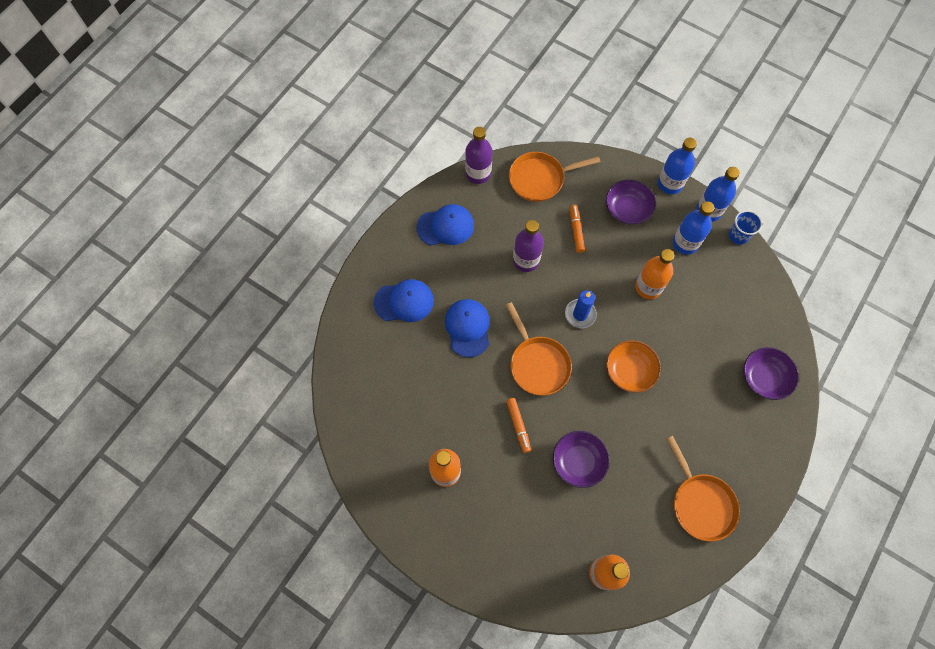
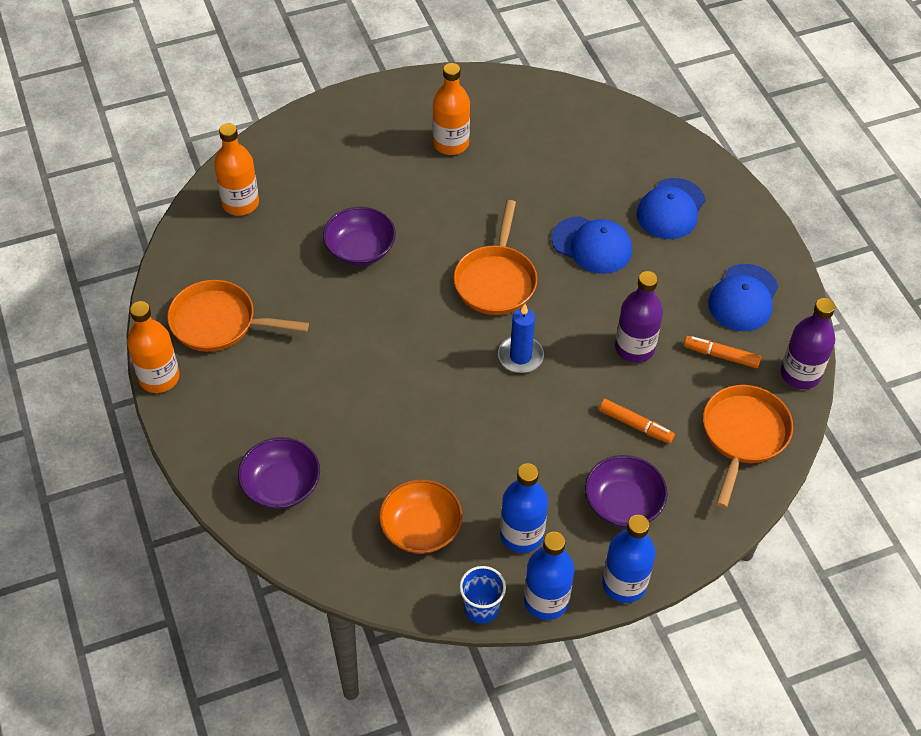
camera: 125 degrees right, 15 degrees down
orange pan [505,302,572,395] -> orange pan turned 90 degrees counterclockwise [454,200,537,315]
orange marker [506,398,531,453] -> orange marker moved to [684,336,761,368]
orange bowl [606,340,661,393] -> orange bowl moved to [379,479,463,554]
orange bottle [635,249,674,299] -> orange bottle moved to [127,301,180,393]

